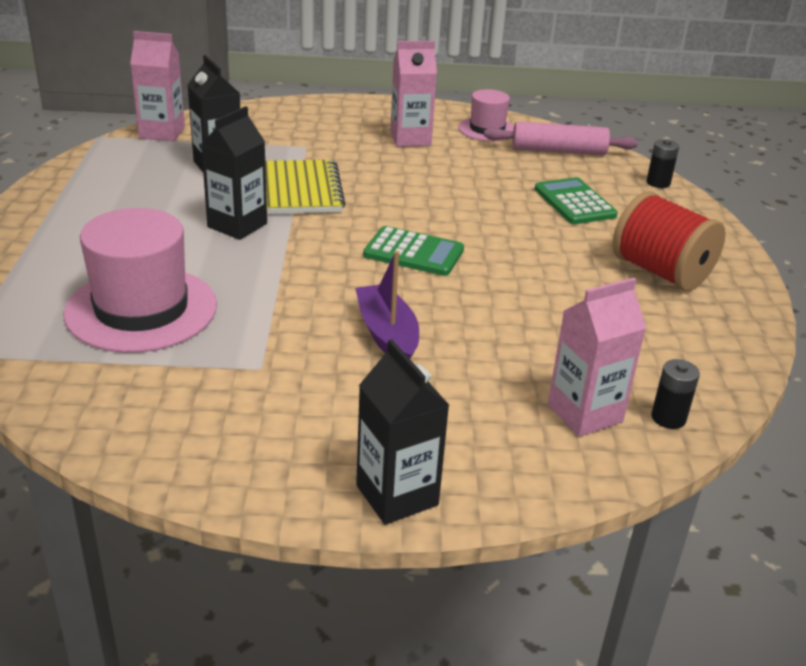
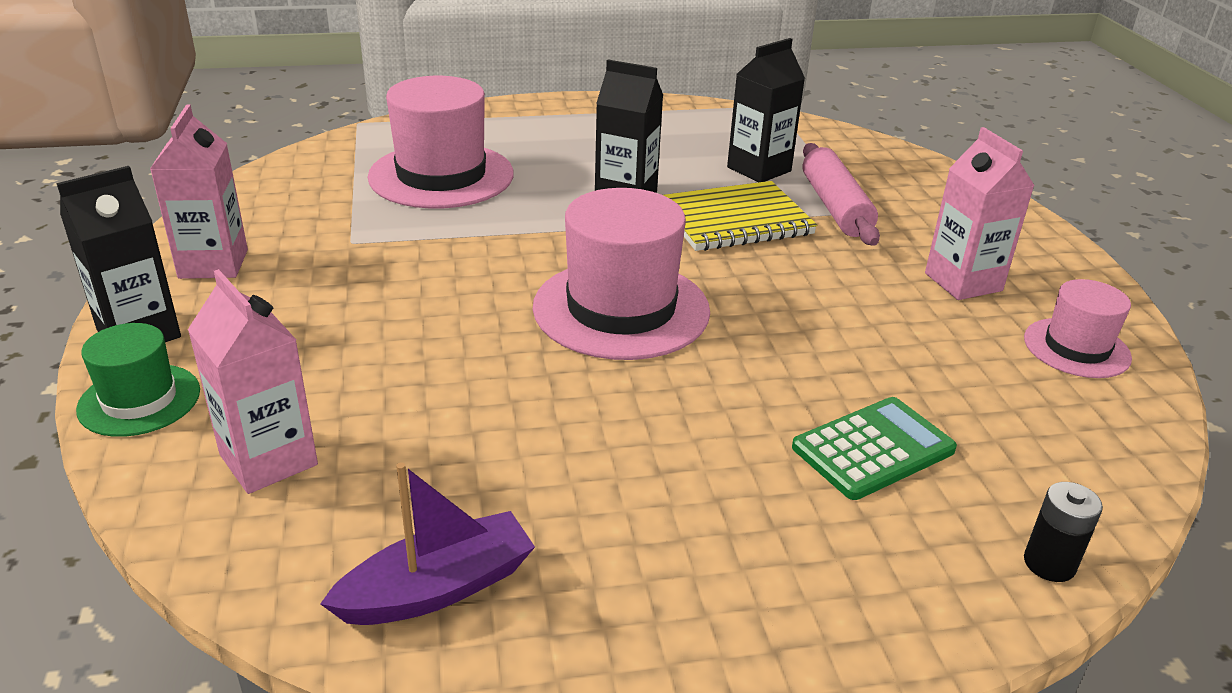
camera: 80 degrees right, 0 degrees up
pink carton [130,31,185,142] -> pink carton moved to [150,104,248,279]
purple boat [355,251,419,359] -> purple boat moved to [320,462,535,625]
green calculator [363,226,464,276] -> pink hat [533,188,710,360]
pink rolling pin [484,121,638,155] -> pink rolling pin moved to [803,143,880,246]
red spool [613,191,726,291] -> none
black battery [651,359,700,429] -> none
none -> green hat [76,323,200,437]

